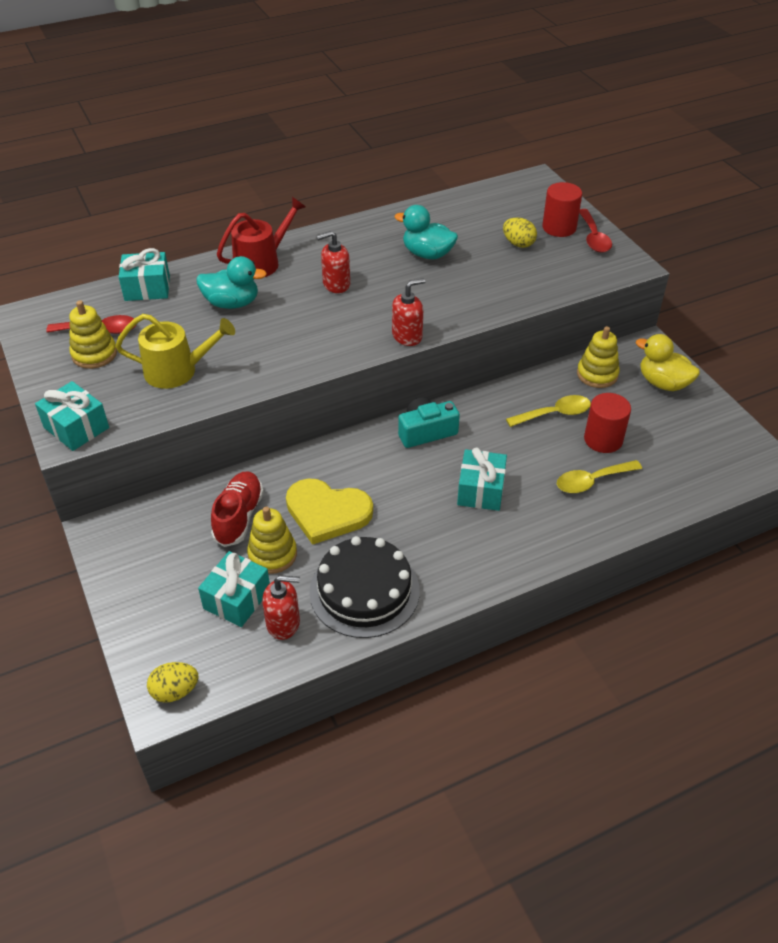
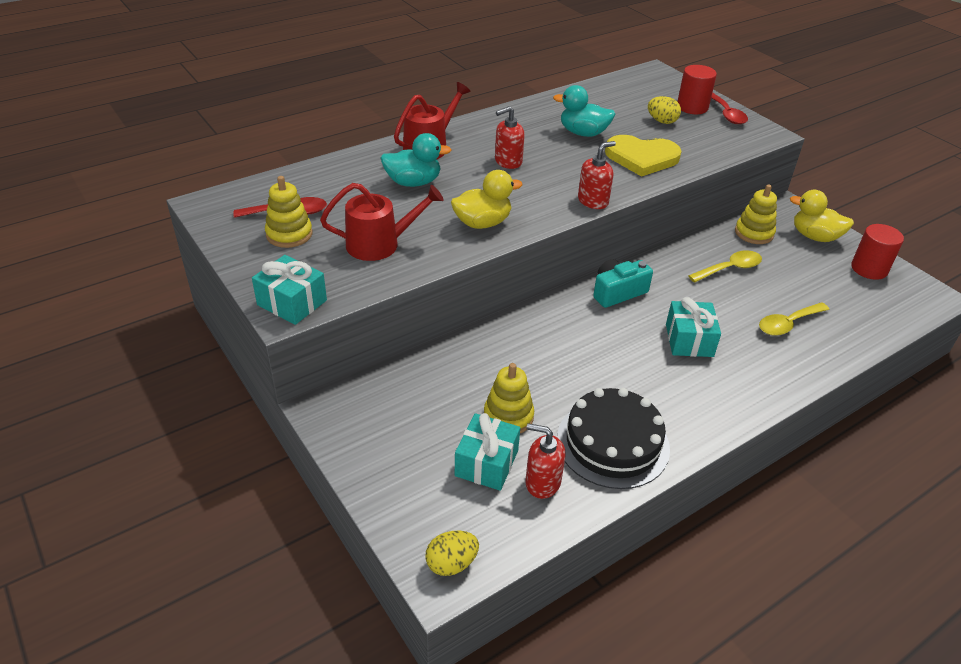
camera: 10 degrees left, 5 degrees down
yellow watering can [115,314,235,389] -> red watering can [320,183,444,261]
turquoise gift [119,248,170,301] -> none
red shoe [211,472,264,547] -> none
red soap dispenser [262,575,300,640] -> red soap dispenser turned 150 degrees counterclockwise [525,423,565,499]
yellow heart [286,478,373,545] -> yellow heart moved to [605,135,682,177]
red cylinder [584,393,631,453] -> red cylinder moved to [851,224,904,280]
none -> yellow duck [451,170,523,229]

